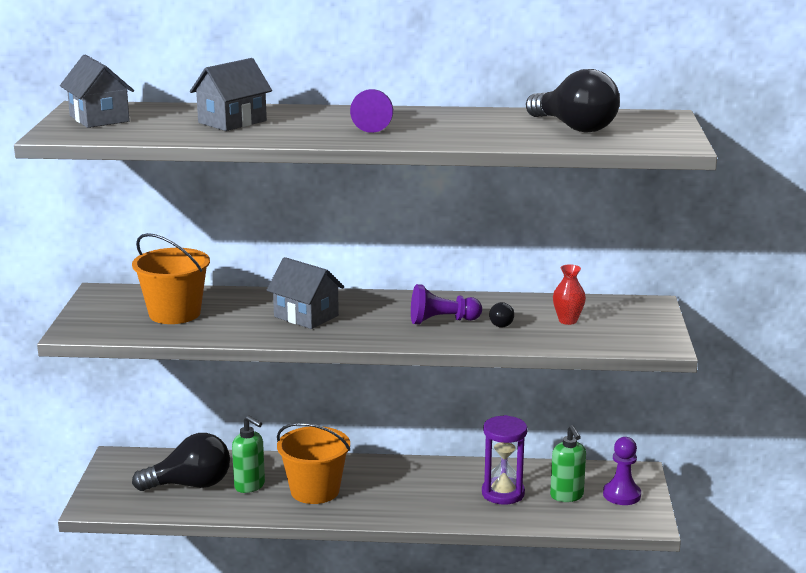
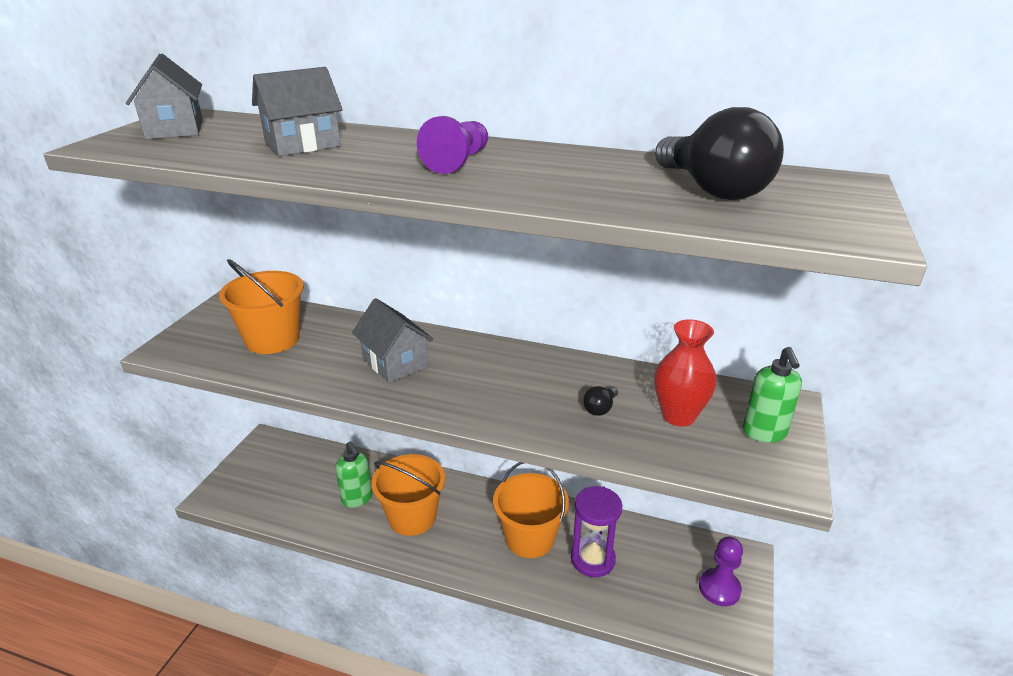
camera: 15 degrees right, 10 degrees up
black light bulb [132,433,230,491] -> none
purple pawn [411,284,482,324] -> none
green soap dispenser [550,425,586,502] -> green soap dispenser moved to [743,347,802,443]
red vase [553,264,586,325] -> red vase [654,319,716,427], size x1.52
none -> orange bucket [493,462,569,558]

